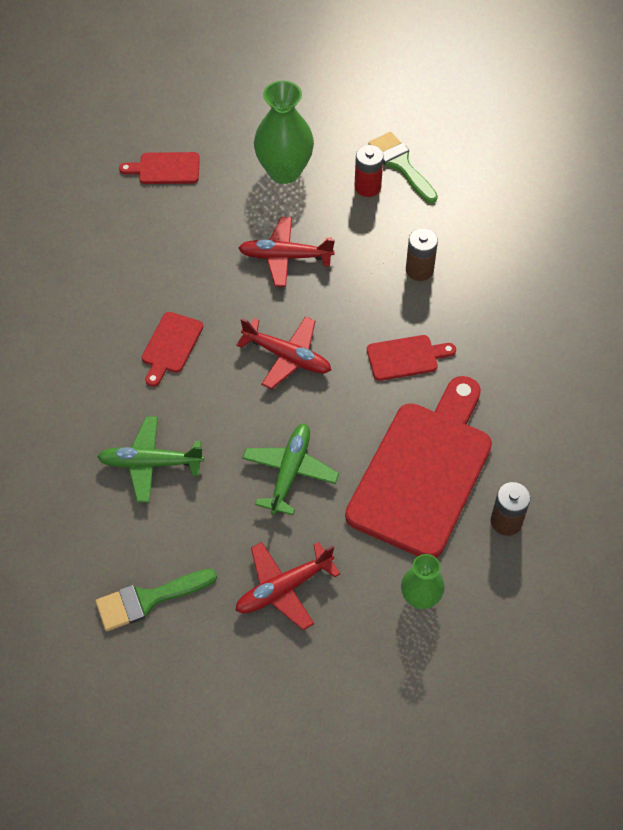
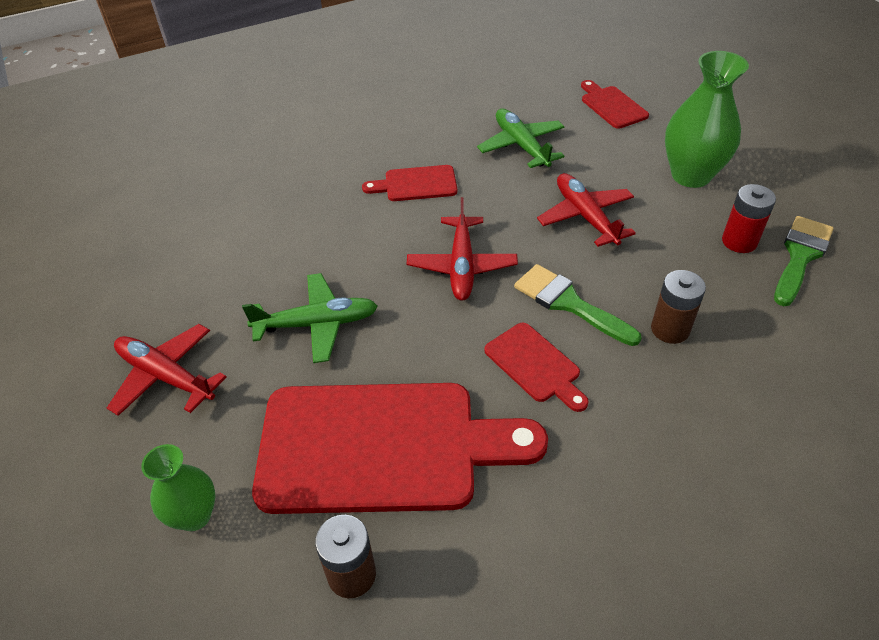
camera: 65 degrees right, 10 degrees down
green brush [96,569,217,631] -> green brush moved to [514,264,642,346]
green plane [97,416,204,502] -> green plane moved to [477,108,564,168]

